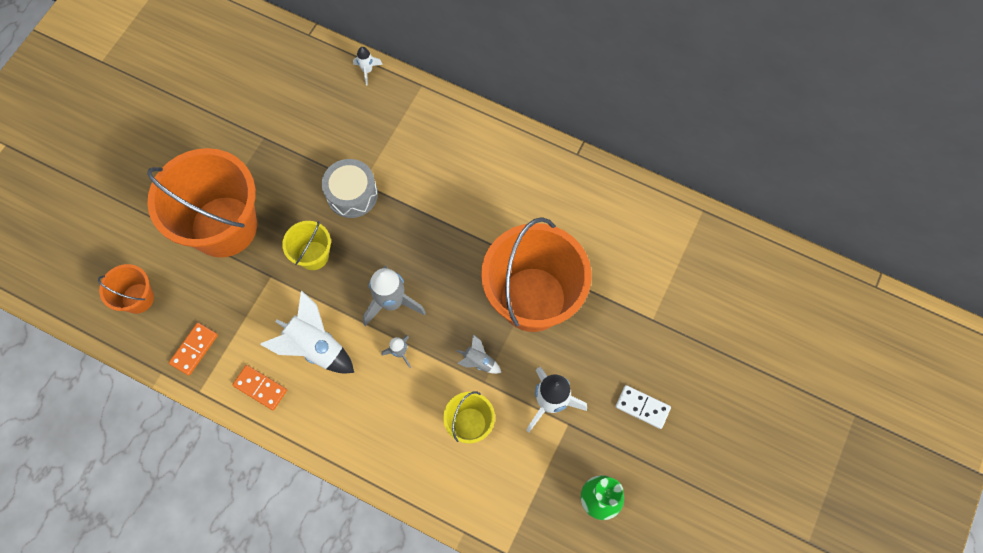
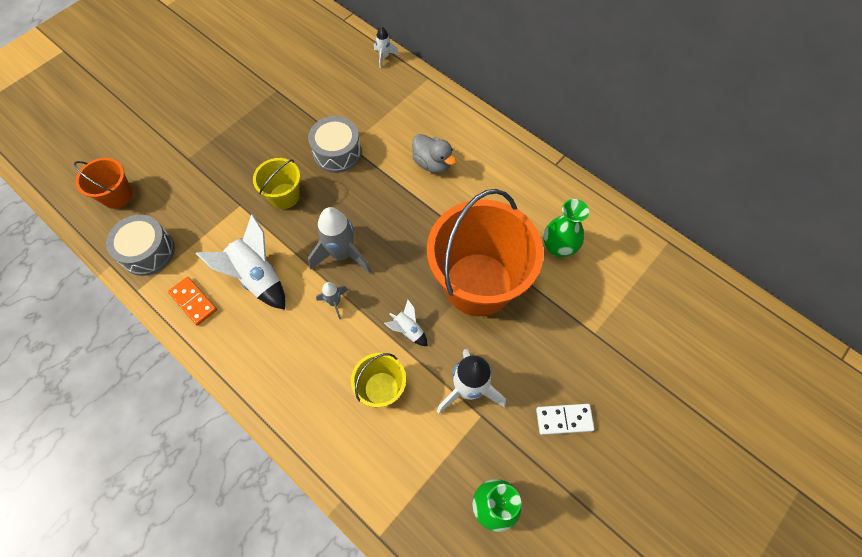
camera: 15 degrees right, 5 degrees down
orange bucket [147,148,257,258] -> none
orange domino [169,323,218,376] -> grey drum [106,215,175,276]
grey rocket [456,334,501,374] -> white rocket [384,299,428,346]
white domino [615,385,671,429] -> white domino turned 45 degrees counterclockwise [536,404,594,435]
none -> grey duck [412,134,456,173]
none -> green vase [544,199,589,258]

